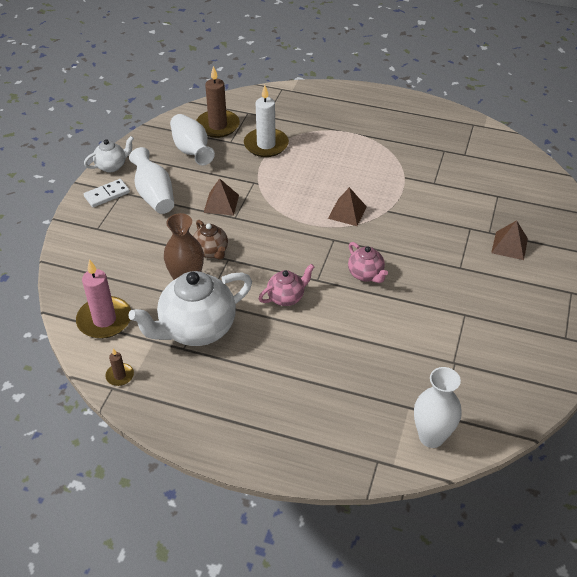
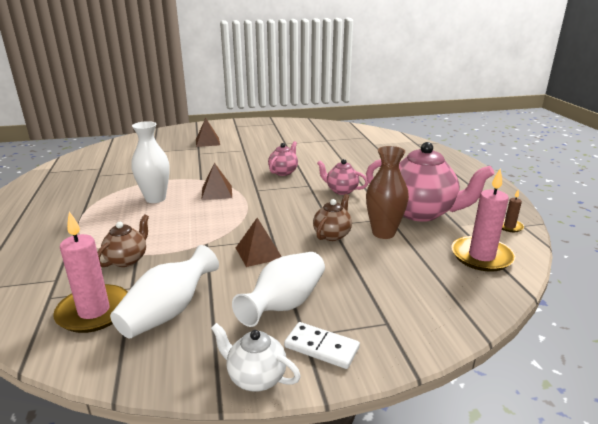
camera: 120 degrees left, 20 degrees down
white teapot [128,271,252,346] -> pink teapot [366,142,494,222]
brown candle [196,66,240,138] -> pink candle [53,211,128,333]
white candle [244,85,289,157] -> brown teapot [97,214,149,267]
white vase [414,367,462,448] -> white vase moved to [131,121,170,203]

